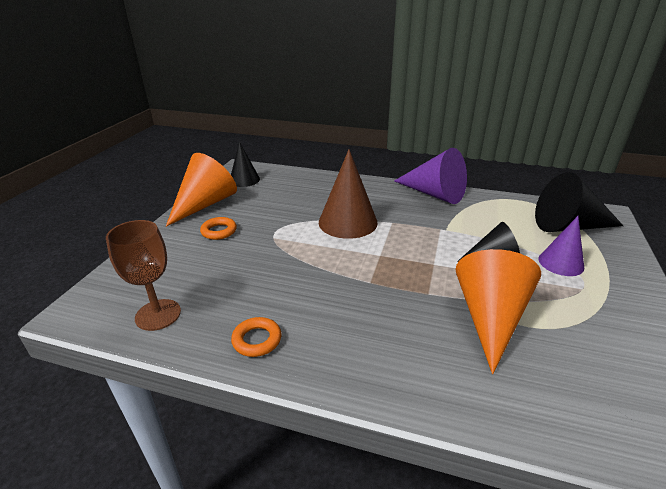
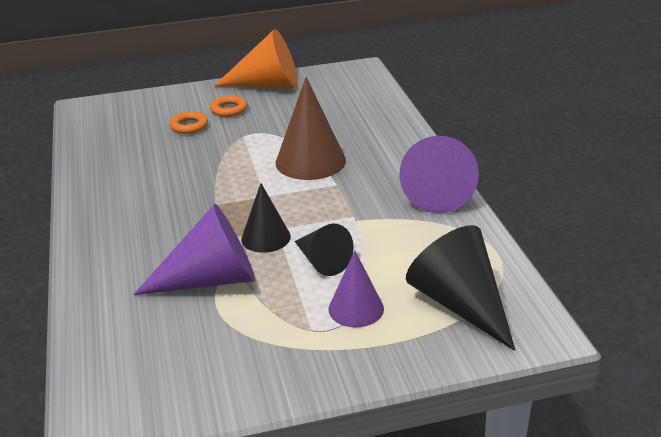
camera: 60 degrees right, 0 degrees up
brown goblet [106,220,181,331] -> none
black cone [231,142,260,187] -> black cone moved to [241,183,291,253]
orange ring [231,317,281,357] -> orange ring moved to [170,111,208,134]
orange cone [455,249,541,374] -> purple cone [133,204,255,295]

